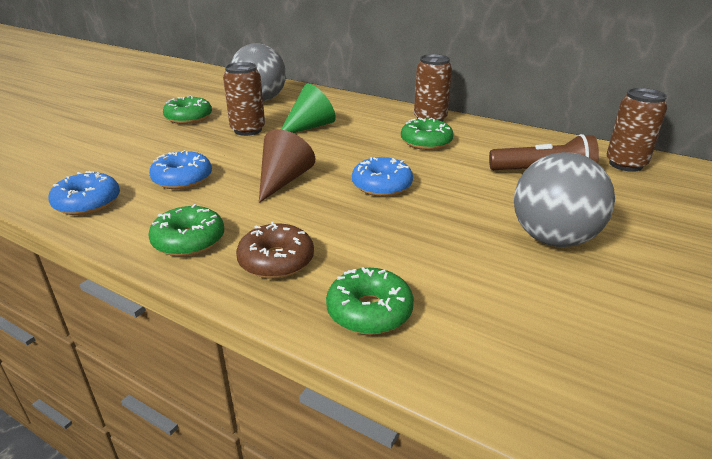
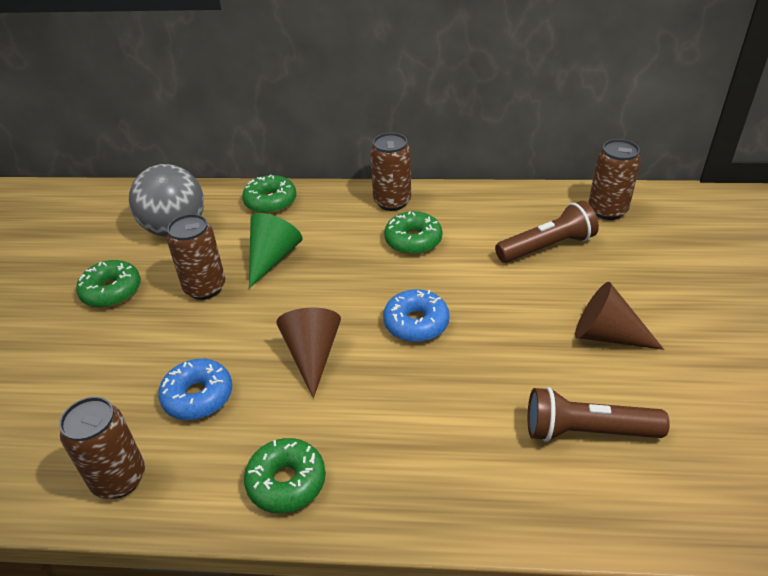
camera: 25 degrees left, 10 degrees up
blue donut [48,171,120,215] -> brown can [59,397,145,499]
brown donut [236,222,314,279] -> none
green donut [326,267,414,335] -> green donut moved to [242,175,296,214]
grey ball [514,152,615,247] -> brown cone [575,282,664,350]
none -> brown flashlight [528,387,670,442]

